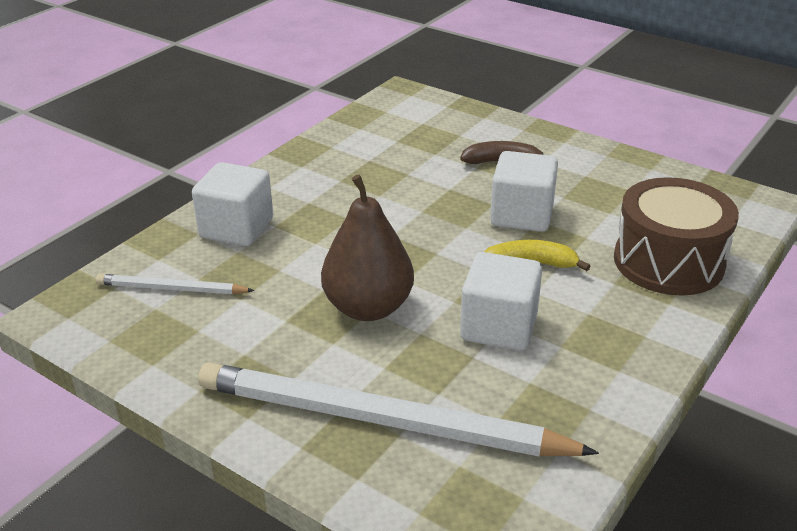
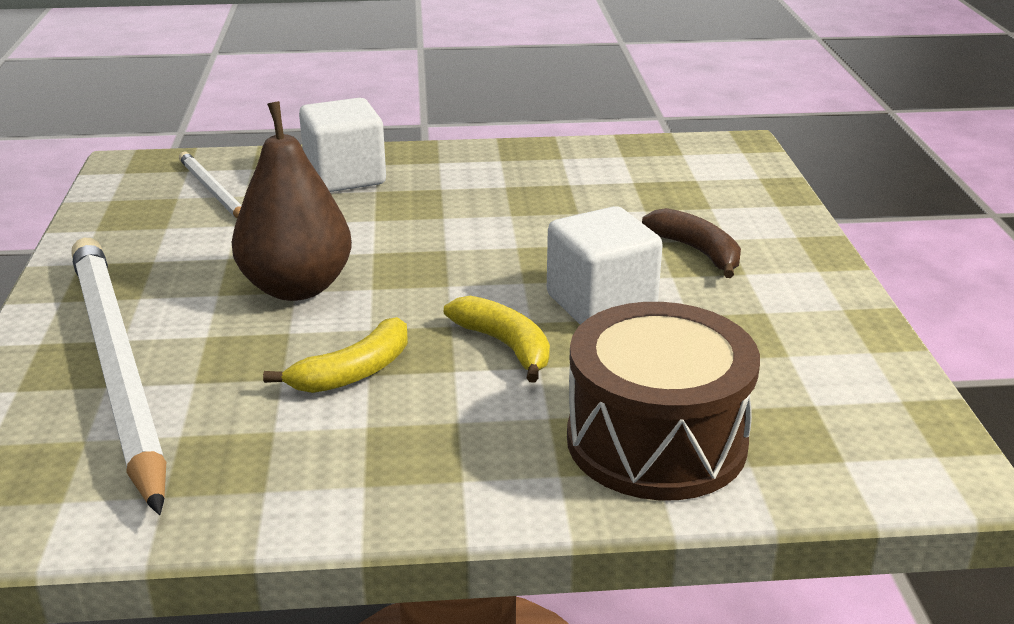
camera: 50 degrees right, 5 degrees down
white cube [460,252,542,351] -> yellow banana [263,317,408,393]

